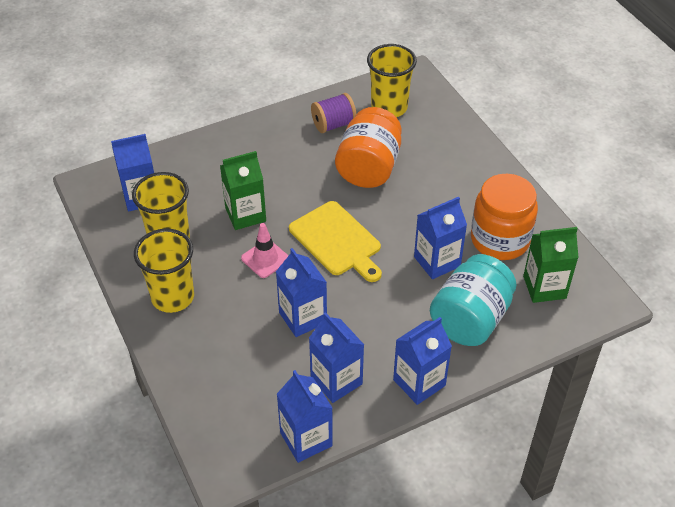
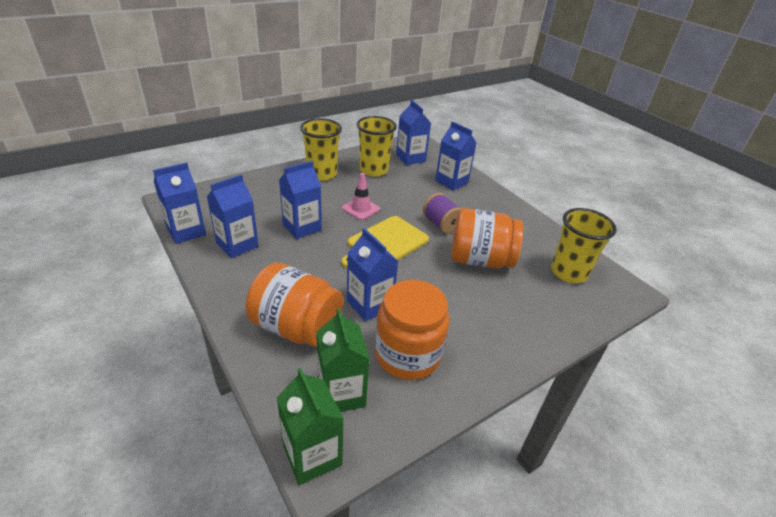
camera: 80 degrees right, 10 degrees down
green carton [220,151,266,230] -> green carton moved to [277,368,344,485]
purple spool [311,93,356,133] -> purple spool moved to [423,193,461,234]
blue carton [393,317,452,405] -> blue carton moved to [435,121,476,191]
turquoise jar [430,254,517,346] -> orange jar [245,263,343,347]

